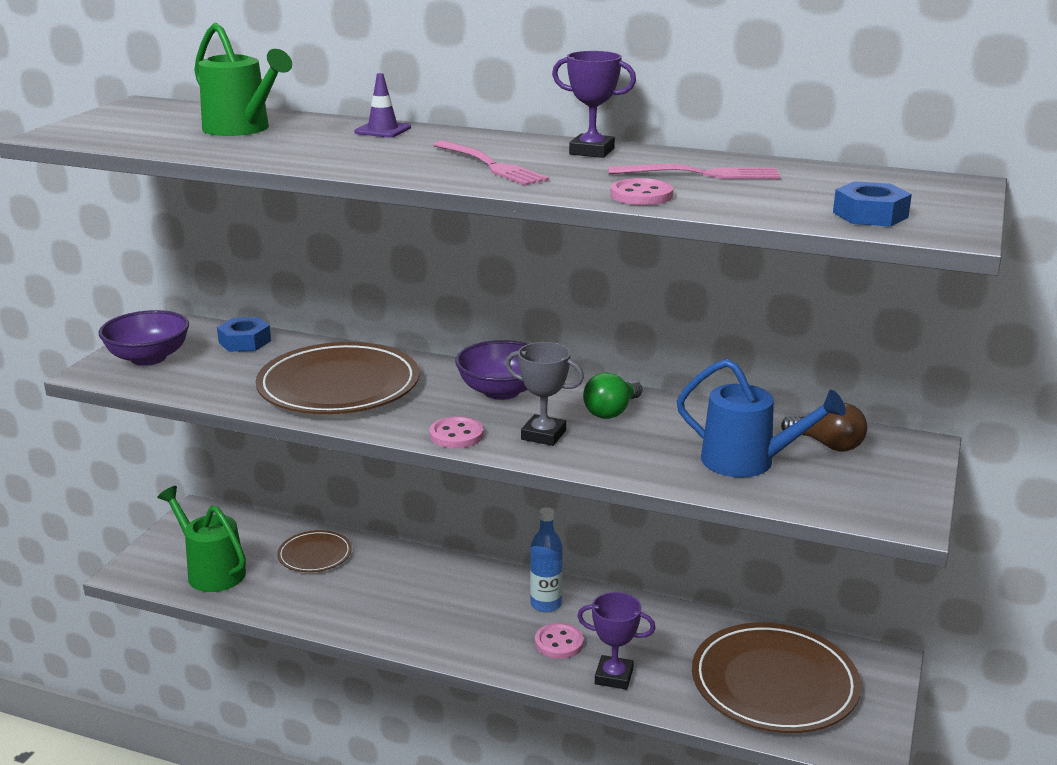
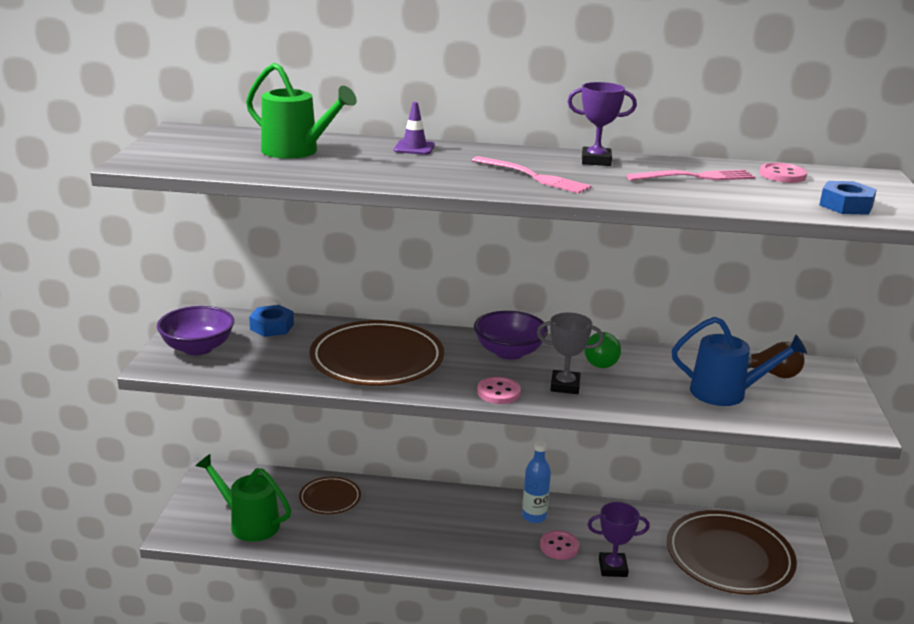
camera: 15 degrees left, 0 degrees up
pink button [610,178,673,205] -> pink button moved to [760,163,807,183]

